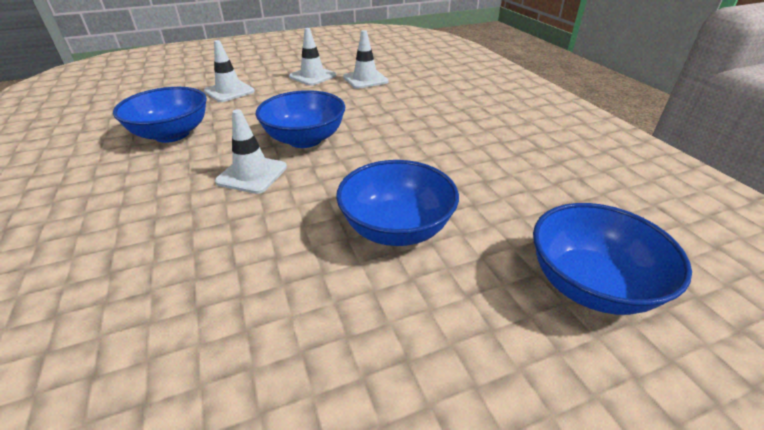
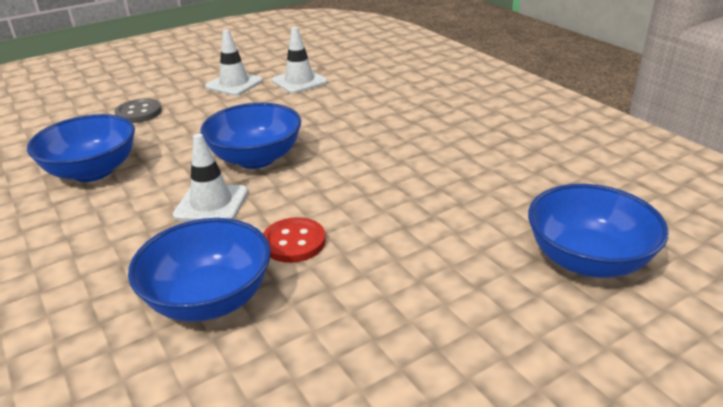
camera: 10 degrees left, 5 degrees down
white traffic cone [204,40,255,102] -> grey button [115,98,162,123]
blue bowl [336,160,459,246] -> blue bowl moved to [128,218,271,322]
none -> red button [263,217,326,263]

